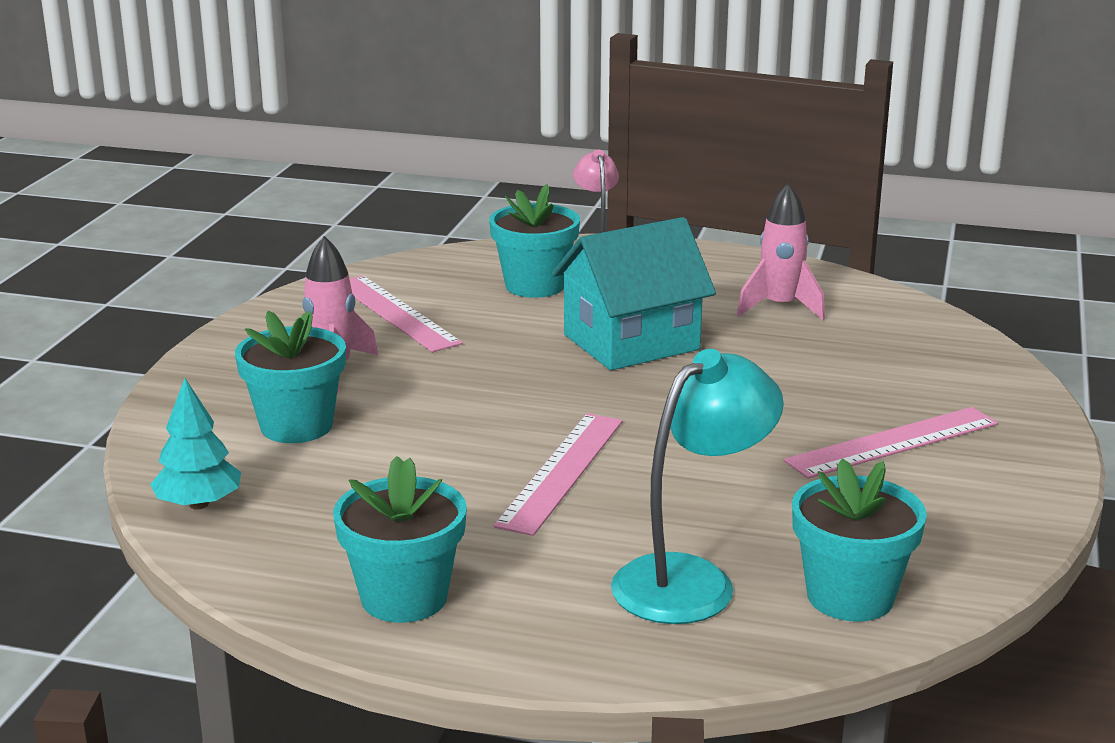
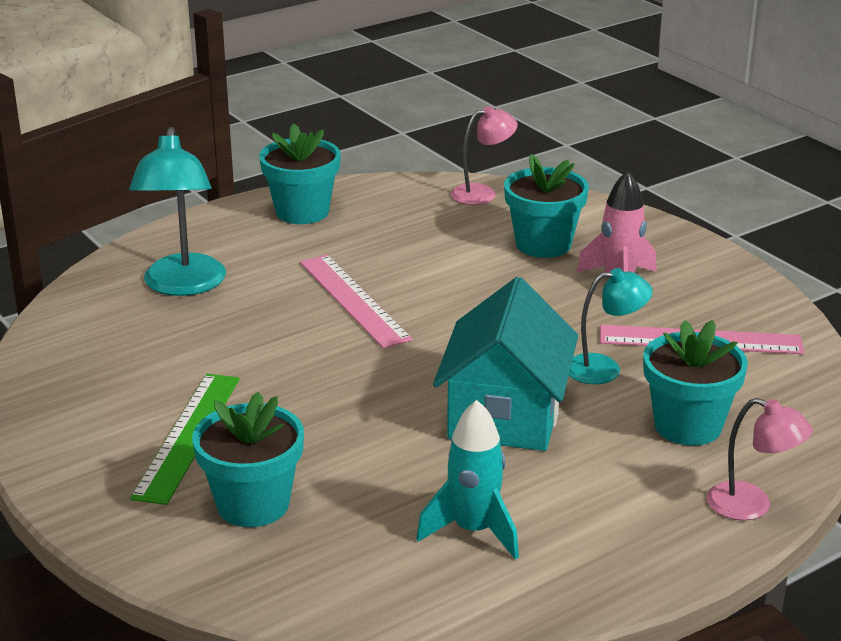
camera: 130 degrees right, 5 degrees up
turquoise tree [150,378,241,509] -> pink lamp [451,106,518,205]
pink rocket [737,183,825,320] -> turquoise rocket [416,400,519,559]
pink ruler [784,407,998,479] -> green ruler [130,374,240,505]
turquoise flower pot [792,458,927,622] -> turquoise flower pot moved to [192,392,304,527]
none -> turquoise lamp [569,268,653,384]

